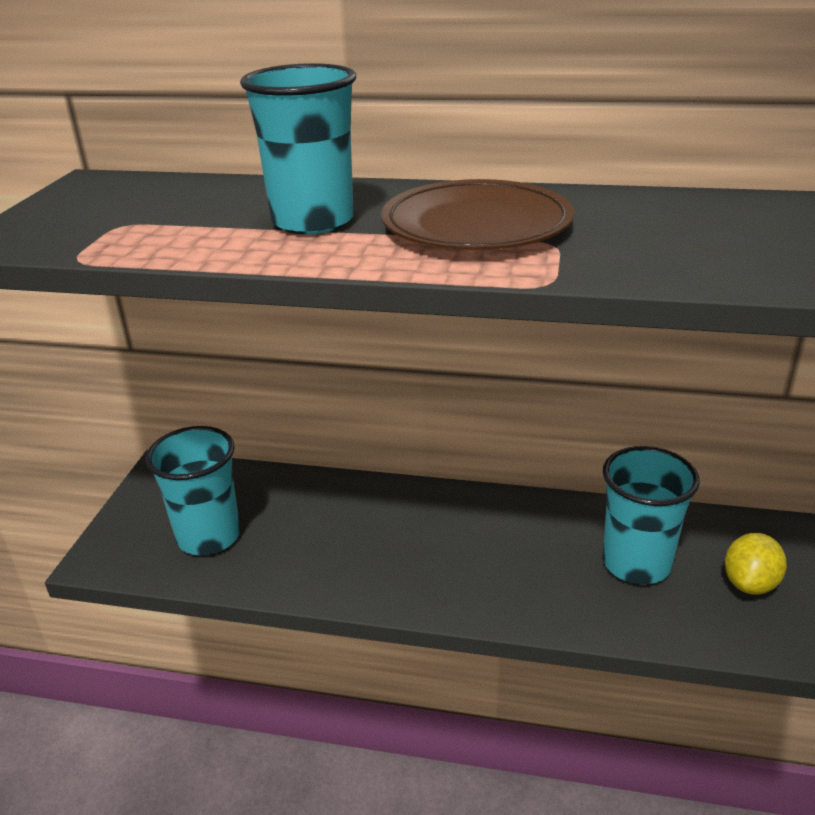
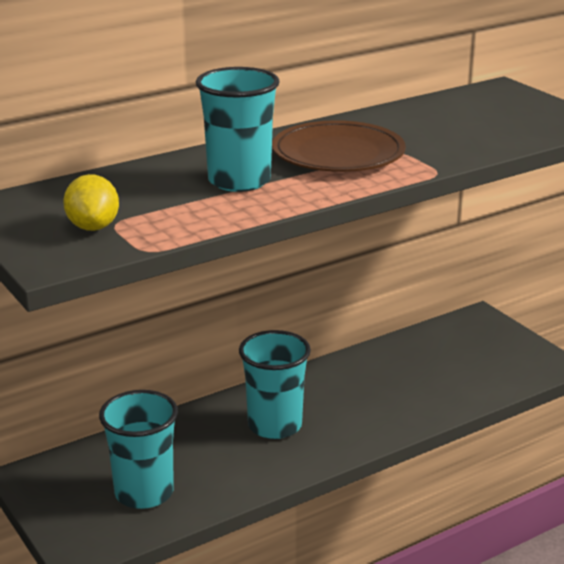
camera: 45 degrees left, 5 degrees down
turquoise cup [602,446,700,584] -> turquoise cup moved to [239,330,311,439]
yellow lemon [725,533,787,595] -> yellow lemon moved to [63,174,119,231]

